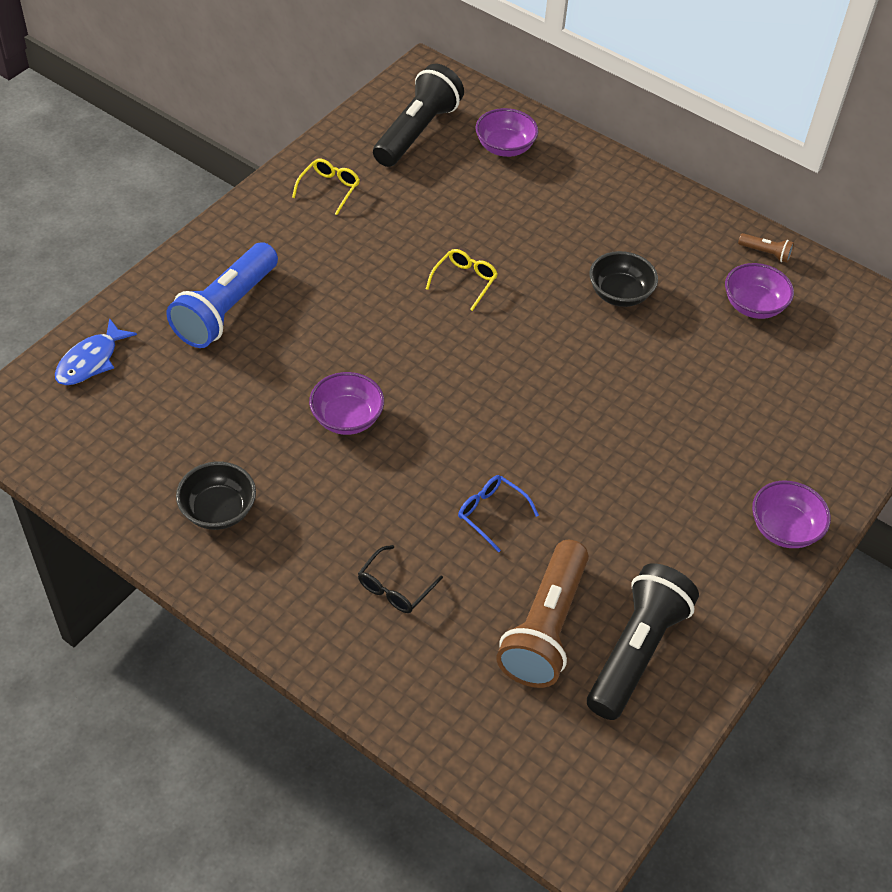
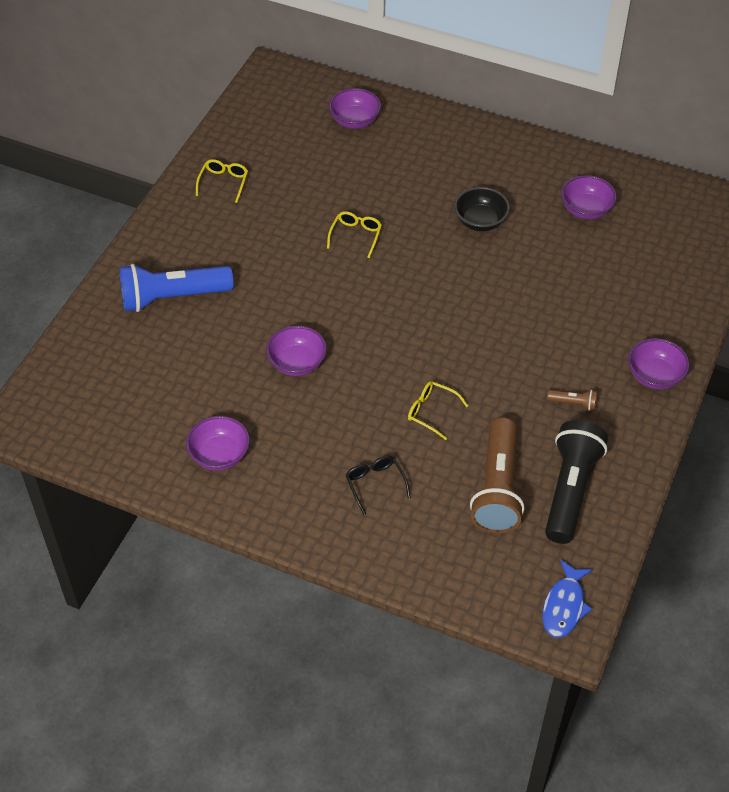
camera: 10 degrees left, 0 degrees up
blue fish [55,318,137,385] -> blue fish moved to [542,559,593,638]
blue flashlight [166,242,278,348] -> blue flashlight turned 60 degrees clockwise [120,264,233,312]
black bowl [176,462,256,530] -> purple bowl [186,416,250,471]
black glasses [358,545,443,613] -> black glasses turned 135 degrees clockwise [346,455,411,515]
black flashlight [373,64,464,167] -> none
blue glasses [458,475,539,553] -> yellow glasses [408,381,468,440]
brown flashlight [738,233,794,263] -> brown flashlight moved to [547,390,597,411]

